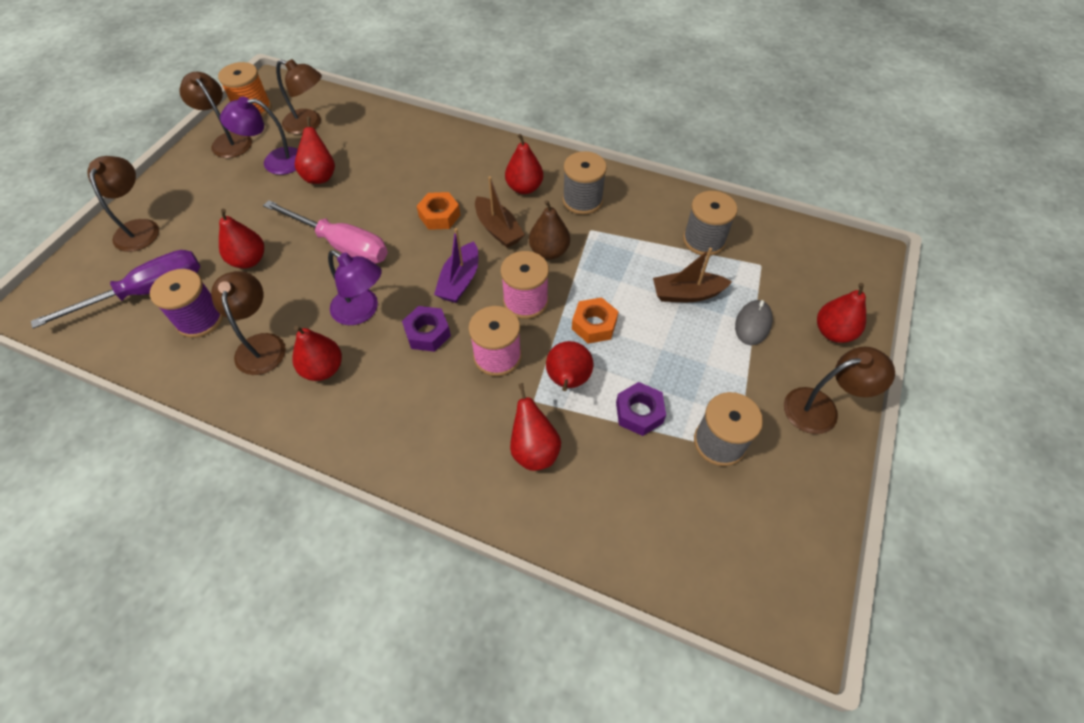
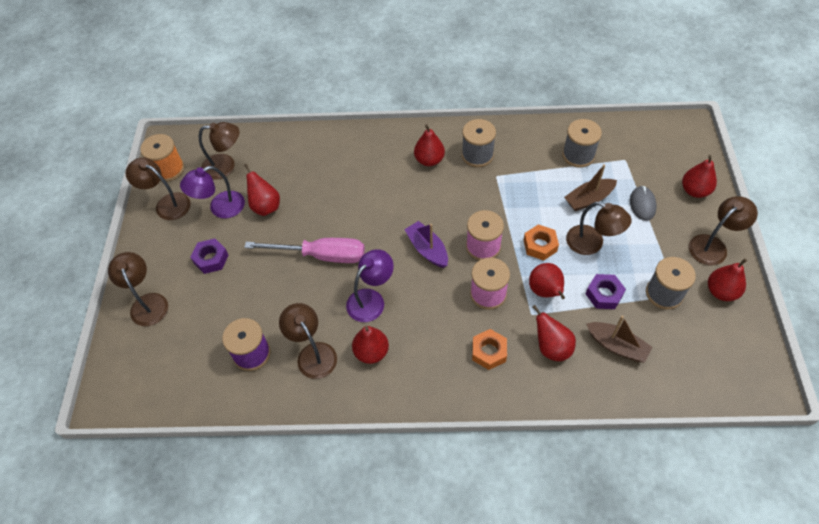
camera: 20 degrees left, 0 degrees up
purple screwdriver [31,250,200,329] -> none
red pear [219,209,264,268] -> red pear moved to [708,258,747,301]
purple lamp [328,250,382,325] -> purple lamp turned 60 degrees counterclockwise [346,249,394,322]
purple nut [402,306,451,352] -> purple nut moved to [190,239,229,274]
orange nut [417,192,460,230] -> orange nut moved to [472,329,507,370]
purple boat [434,228,478,303] -> purple boat turned 150 degrees clockwise [404,221,448,268]
brown boat [475,176,525,248] -> brown boat moved to [586,315,652,363]
brown pear [529,200,570,259] -> none
none -> brown lamp [566,202,632,255]

